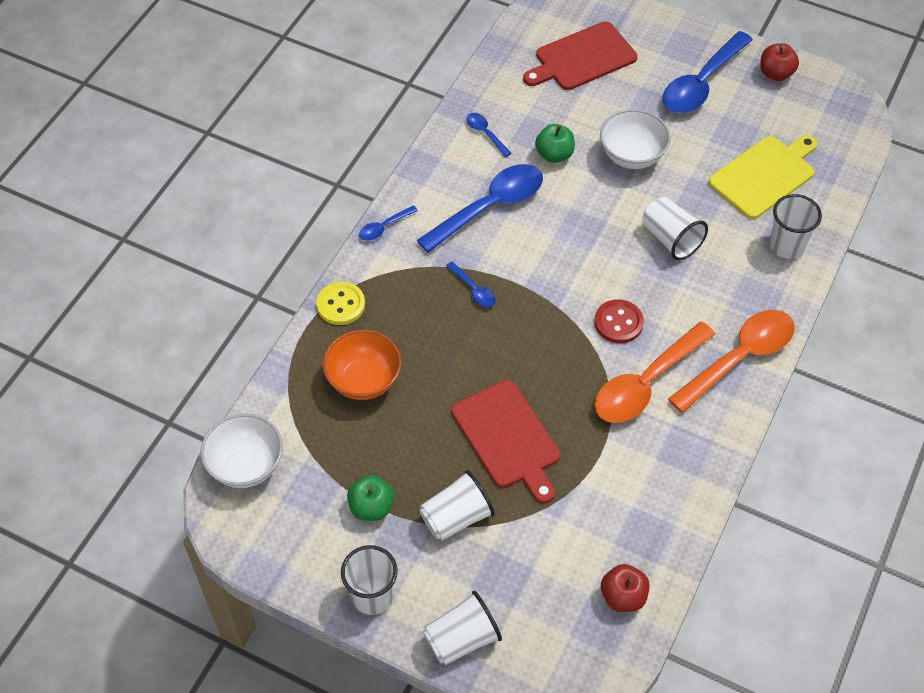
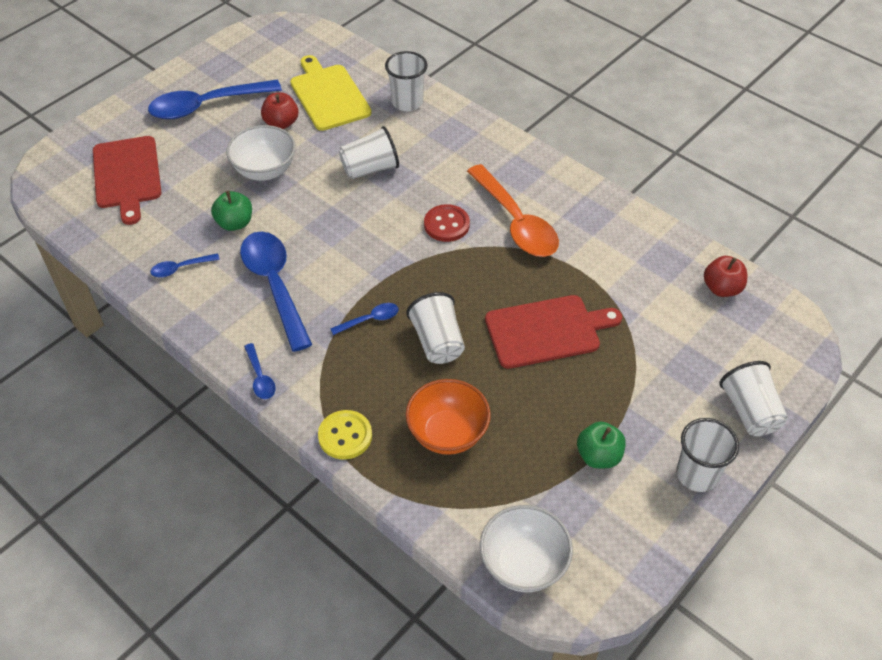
camera: 75 degrees left, 5 degrees down
white cup [419,470,495,541] -> white cup moved to [406,292,465,364]
blue spoon [663,31,753,113] -> blue spoon turned 105 degrees clockwise [148,80,282,119]
orange spoon [668,310,795,413] -> none
red apple [760,43,799,81] -> red apple moved to [261,92,299,129]

